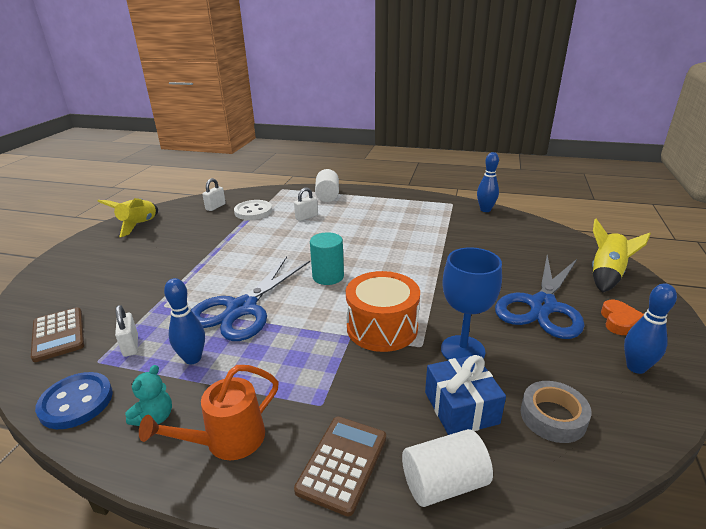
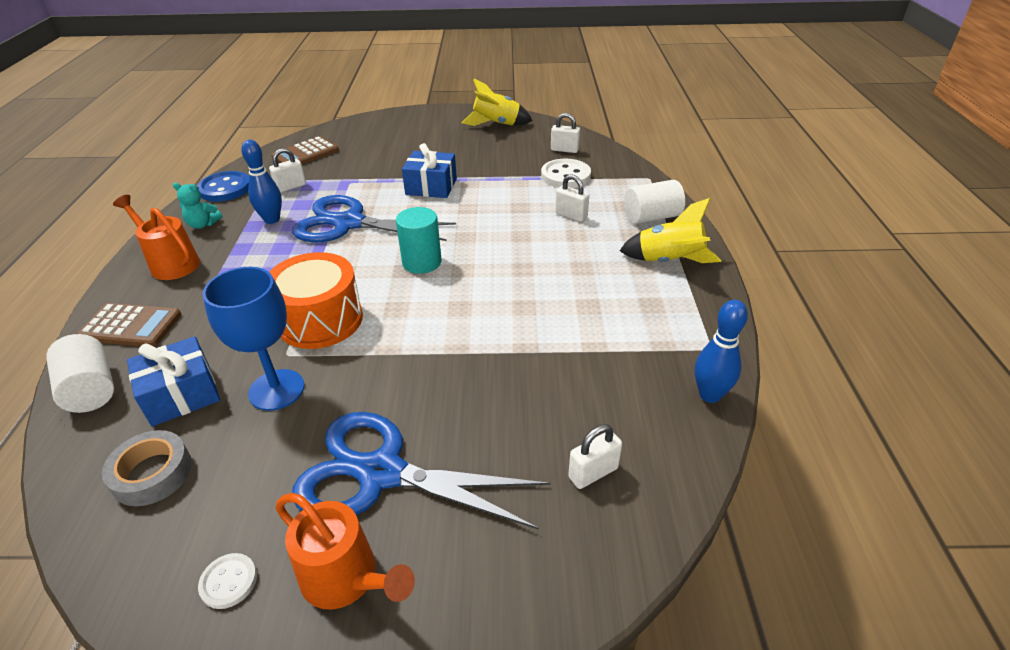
camera: 75 degrees right, 10 degrees up
yellow rocket [592,219,651,293] -> yellow rocket moved to [620,198,721,263]
orange heart [601,300,644,335] -> orange watering can [275,493,415,610]
blue bowling pin [624,283,677,374] -> white button [198,553,257,609]
none -> blue gift [402,143,457,198]
none -> white padlock [568,424,622,489]

